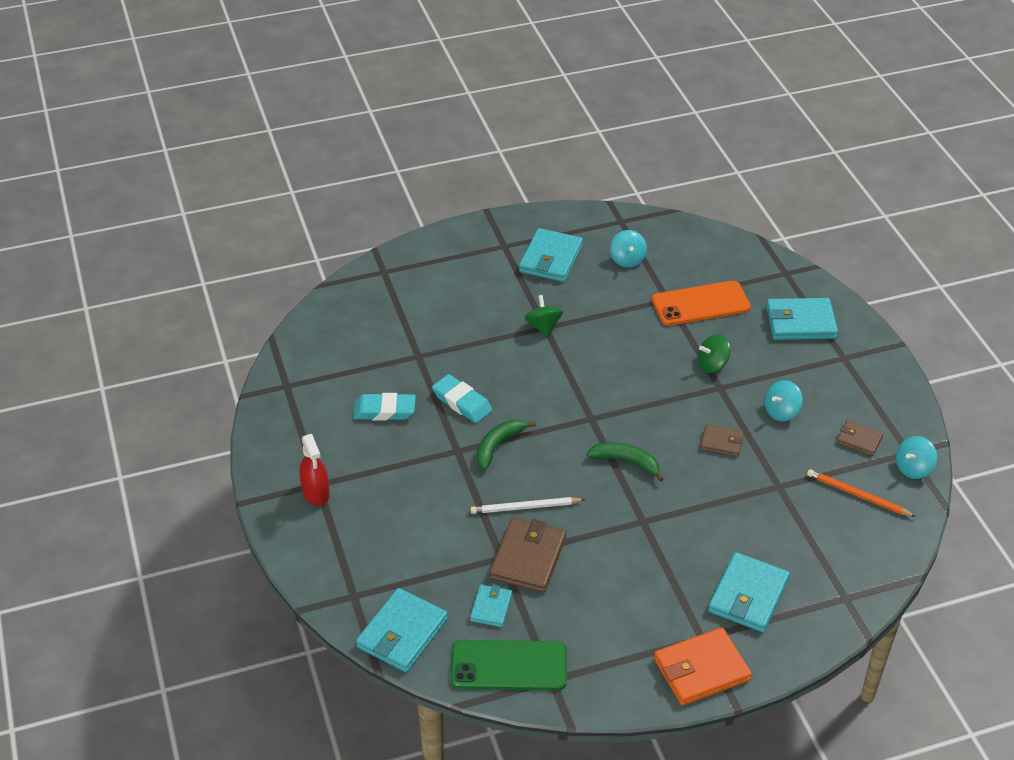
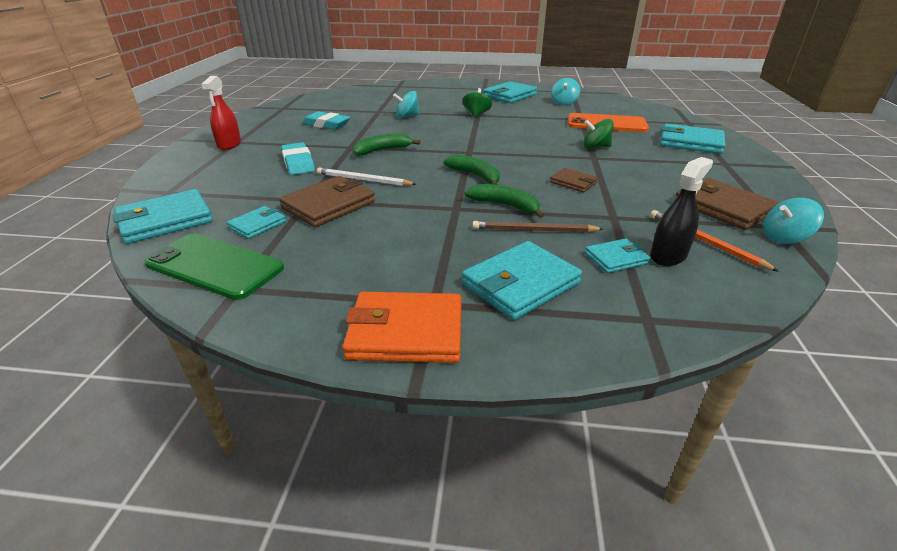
camera: 25 degrees right, 10 degrees down
turquoise eraser [432,374,492,423] -> turquoise eraser moved to [281,142,315,175]
turquoise spinning top [764,380,803,421] -> turquoise spinning top moved to [393,91,420,118]
brown wallet [836,420,884,456] -> brown wallet [674,178,779,230], size x1.78
none -> green banana [465,184,544,218]
none -> brown pencil [472,221,603,233]
none -> turquoise wallet [585,238,651,273]
none -> black spray bottle [650,157,713,266]

